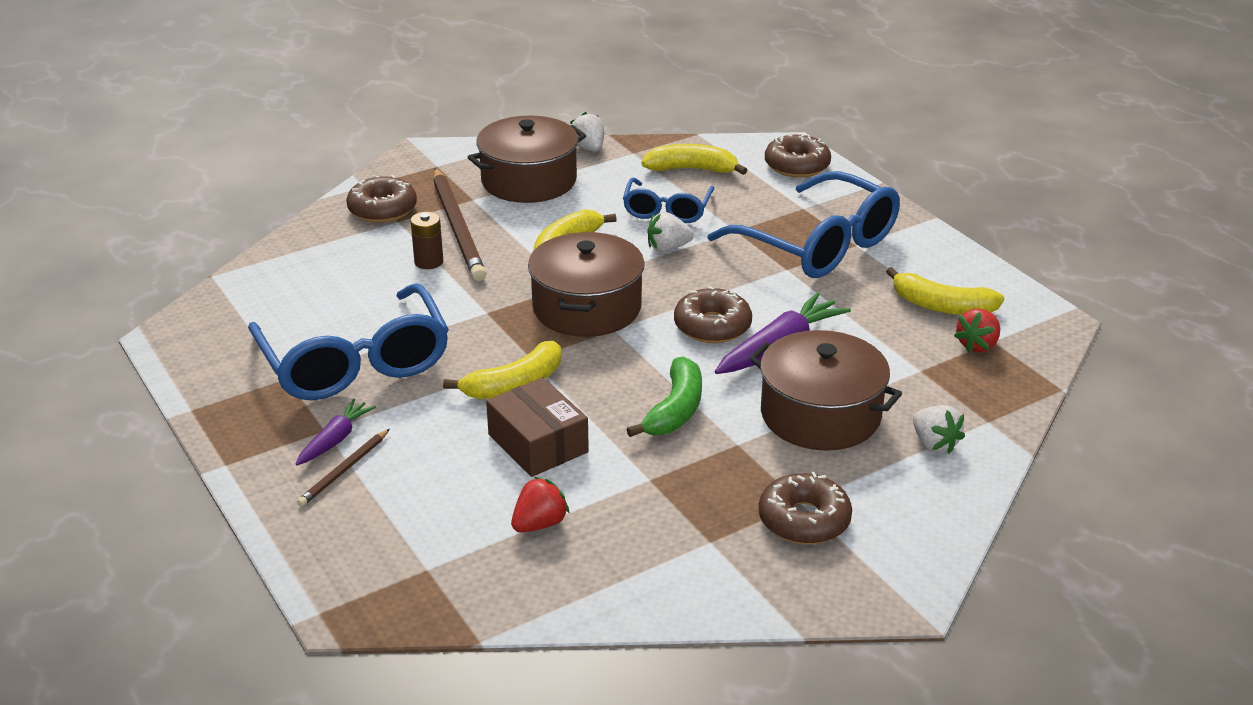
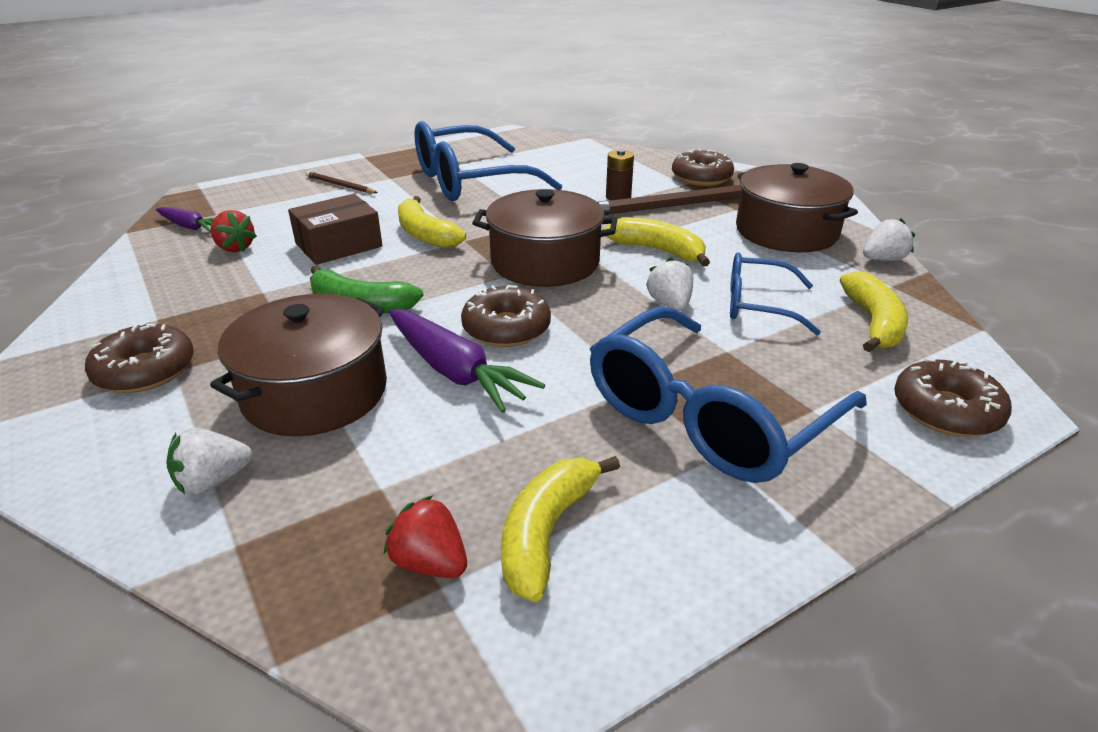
camera: 90 degrees right, 0 degrees up
purple carrot [295,399,376,466] -> purple carrot moved to [156,207,214,232]

